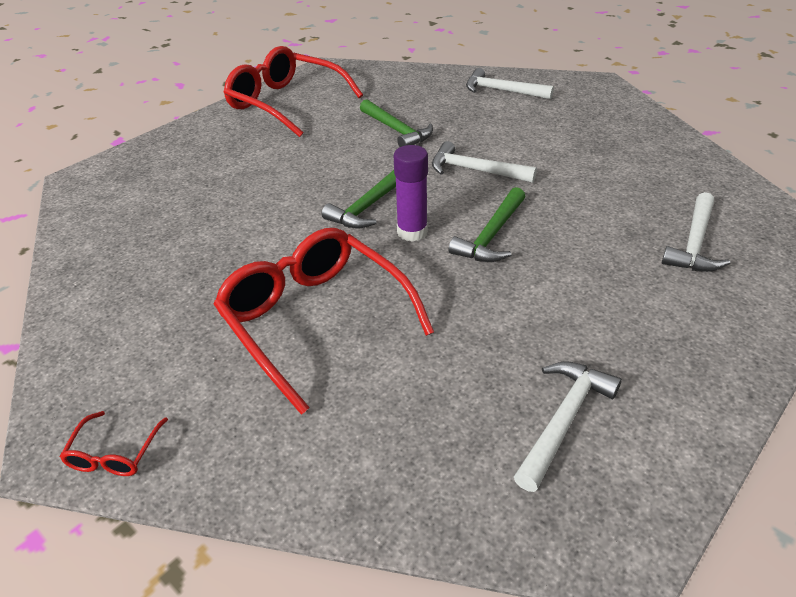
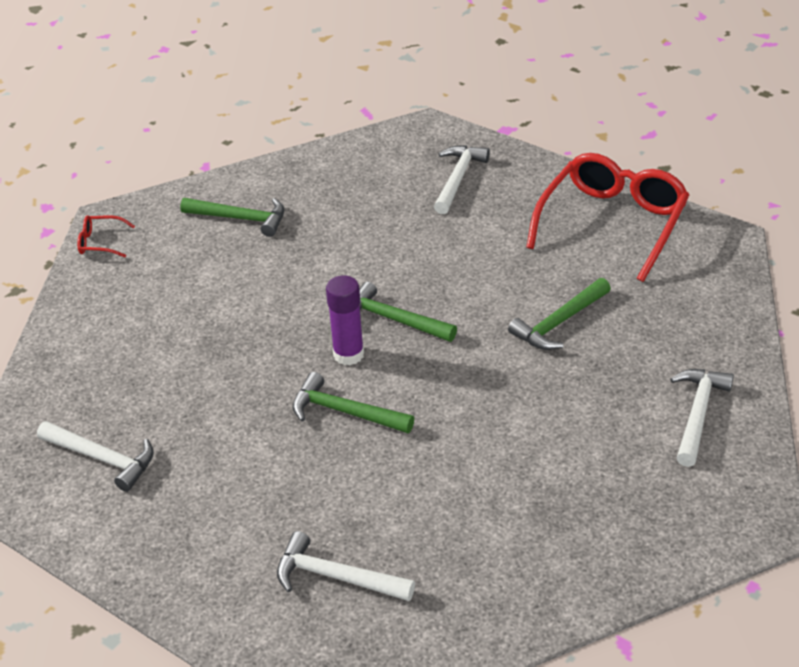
camera: 85 degrees right, 0 degrees up
red glasses [214,228,434,415] -> none
white hammer [432,141,537,183] -> white hammer moved to [434,145,490,214]
none -> green hammer [180,198,285,237]

